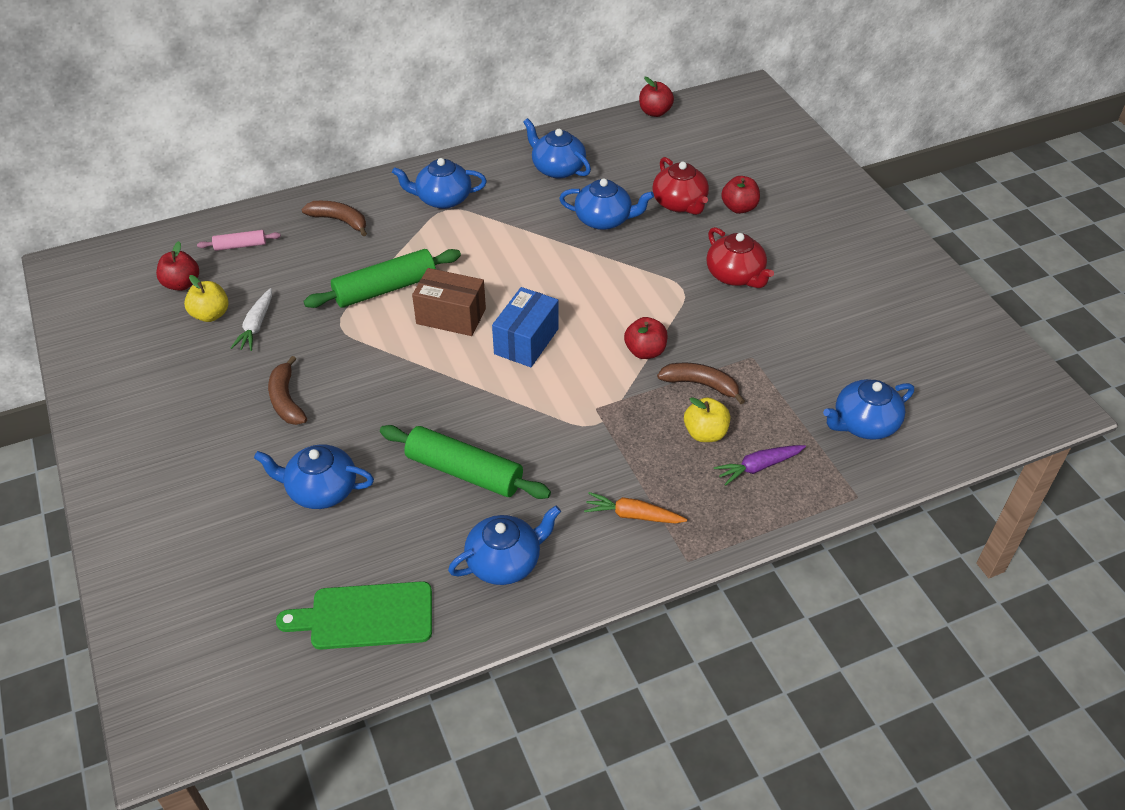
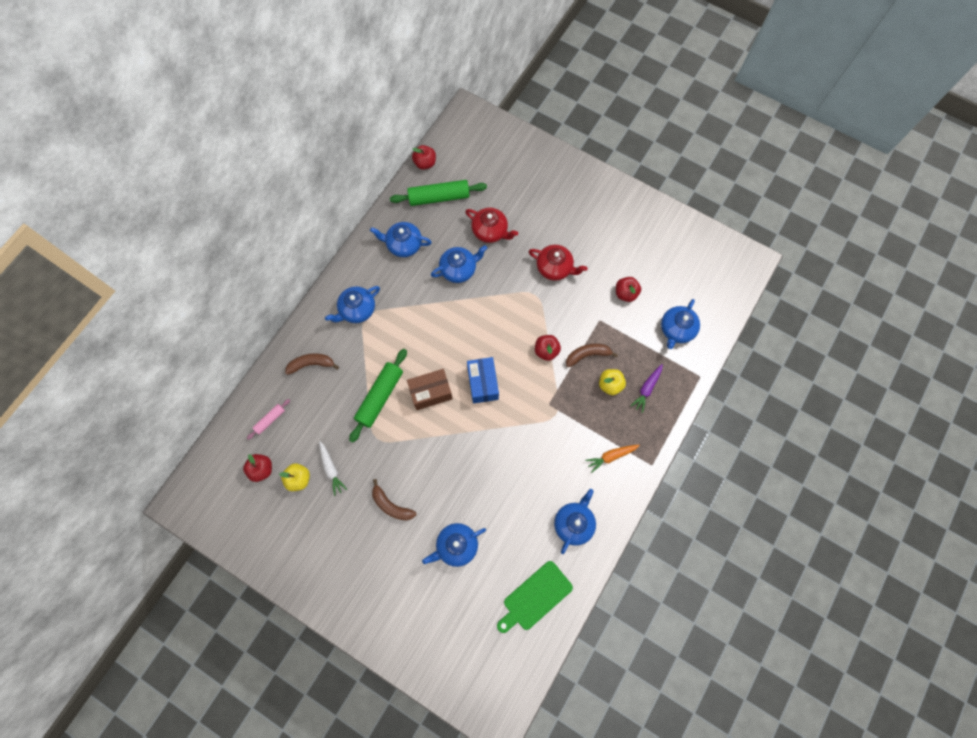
camera: 35 degrees left, 25 degrees up
green rolling pin [380,425,551,499] -> green rolling pin moved to [390,180,487,206]
red apple [721,176,760,214] -> red apple moved to [616,277,641,302]

